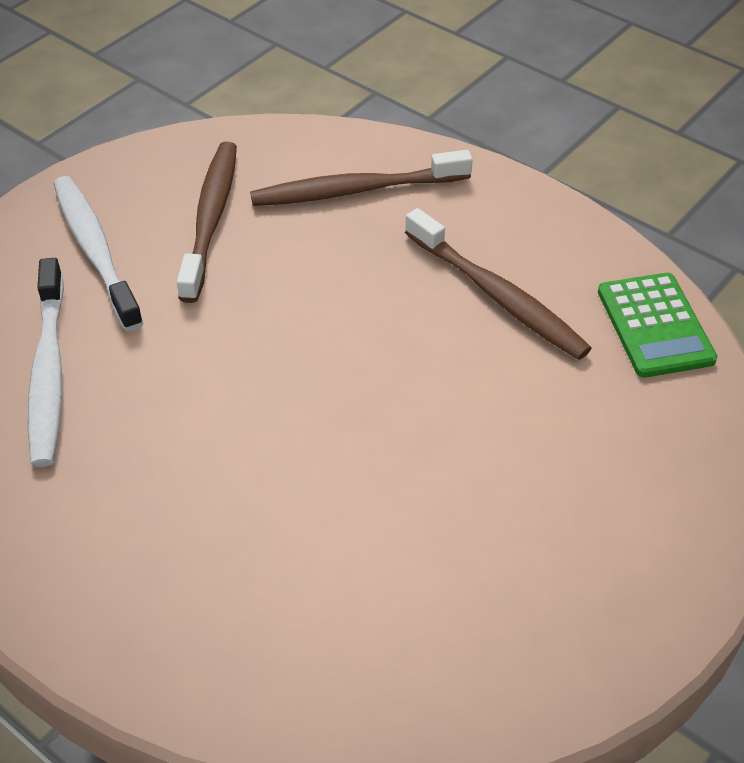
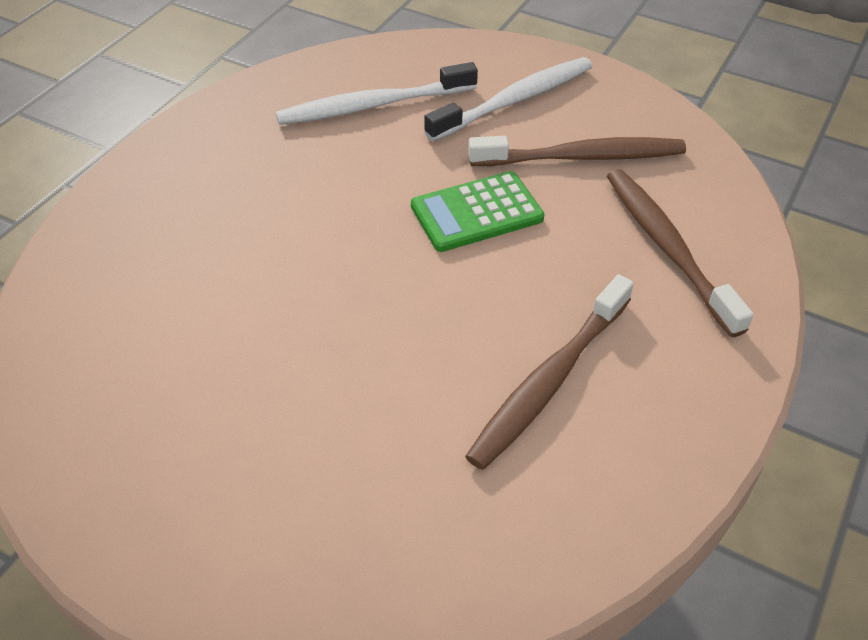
camera: 80 degrees right, 0 degrees up
green calculator [598,273,717,378] -> green calculator moved to [411,171,544,252]

